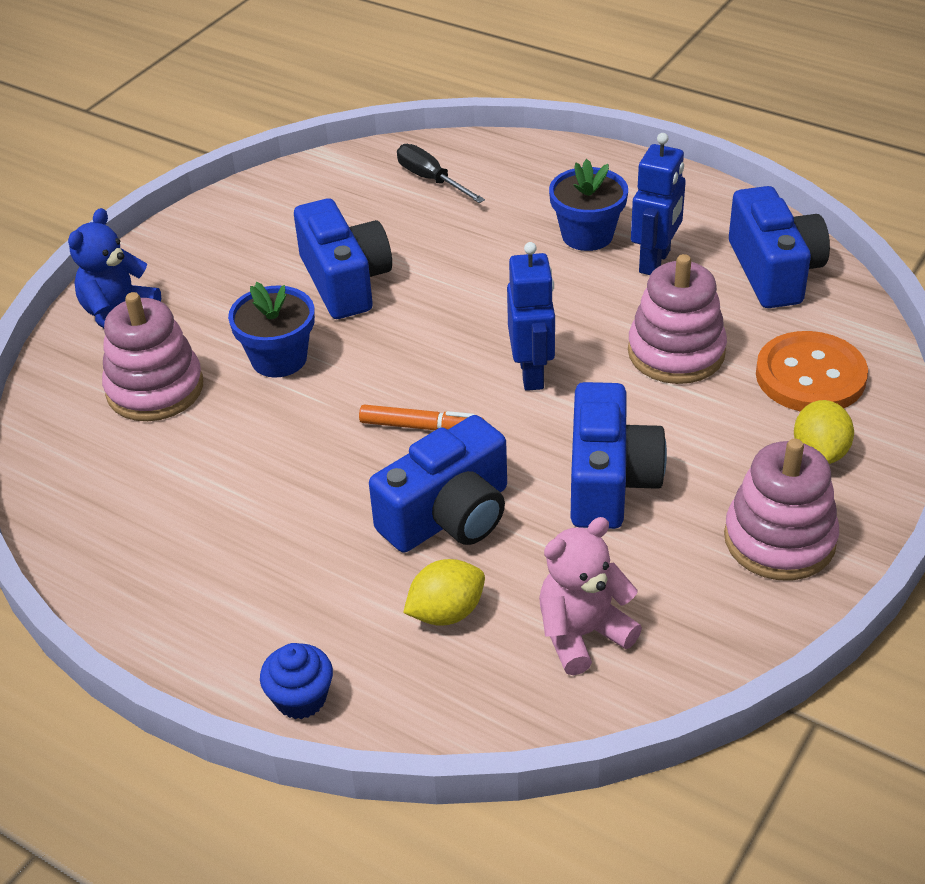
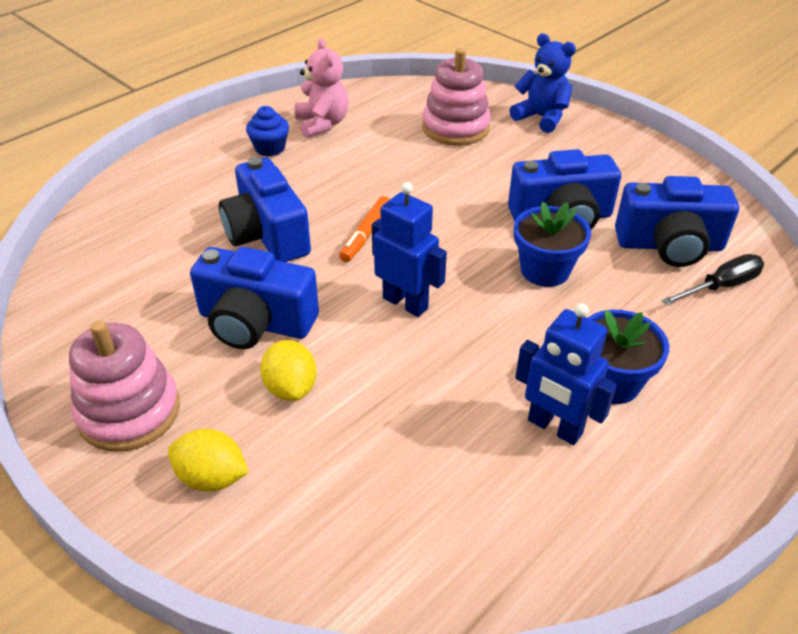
camera: 100 degrees right, 0 degrees up
blue flower pot [228,282,315,378] -> blue flower pot moved to [514,202,591,287]
blue cupcake [260,643,333,719] -> blue cupcake moved to [246,106,289,156]
yellow lemon [403,559,485,626] -> yellow lemon moved to [260,340,317,401]
blue robot [507,242,555,391] -> blue robot turned 150 degrees counterclockwise [372,182,447,317]
pink teddy bear [539,517,642,675] -> pink teddy bear moved to [295,38,349,138]
pink stacking toy [628,254,727,384] -> none
blue camera [729,186,830,308] -> blue camera moved to [615,176,739,267]
orange button [756,331,868,412] -> none

